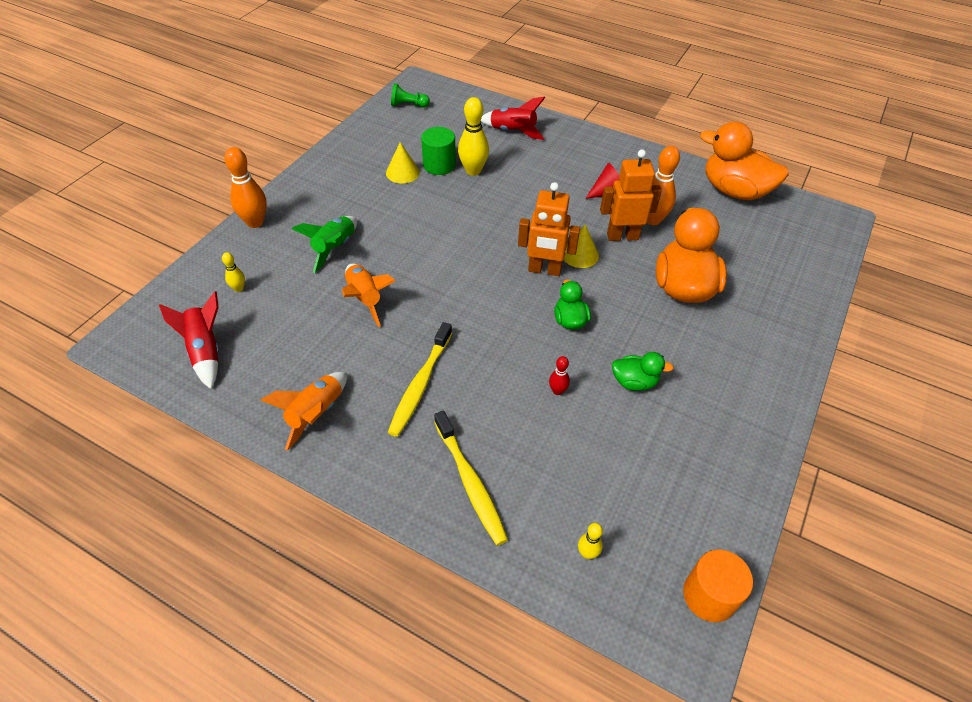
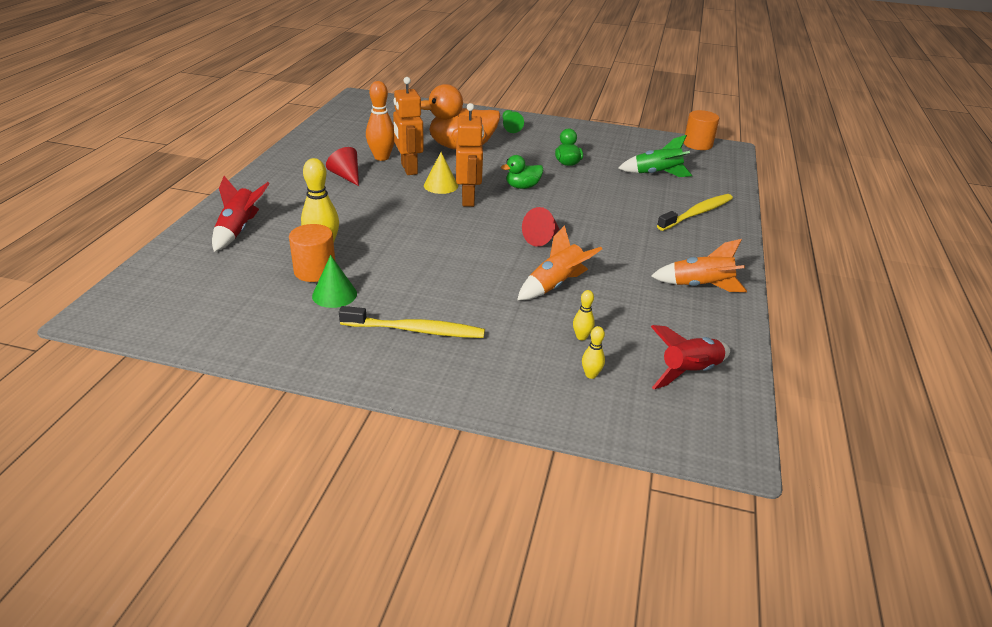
camera: 105 degrees left, 15 degrees down
orange bowling pin [224,147,267,228] -> none
green rocket [292,216,357,273] -> green rocket moved to [619,135,692,177]
yellow cone [386,142,420,183] -> green cone [312,255,357,308]
yellow toothbrush [388,322,452,437] -> yellow toothbrush moved to [339,306,485,338]
green pawn [391,83,430,107] -> green pawn moved to [502,110,524,133]
green cylinder [421,127,456,175] -> orange cylinder [289,224,335,282]
red bowling pin [549,356,570,395] -> none
yellow bowling pin [578,523,603,559] -> yellow bowling pin moved to [573,290,595,340]
orange duck [700,122,789,200] -> none
none -> red cone [522,207,559,247]

